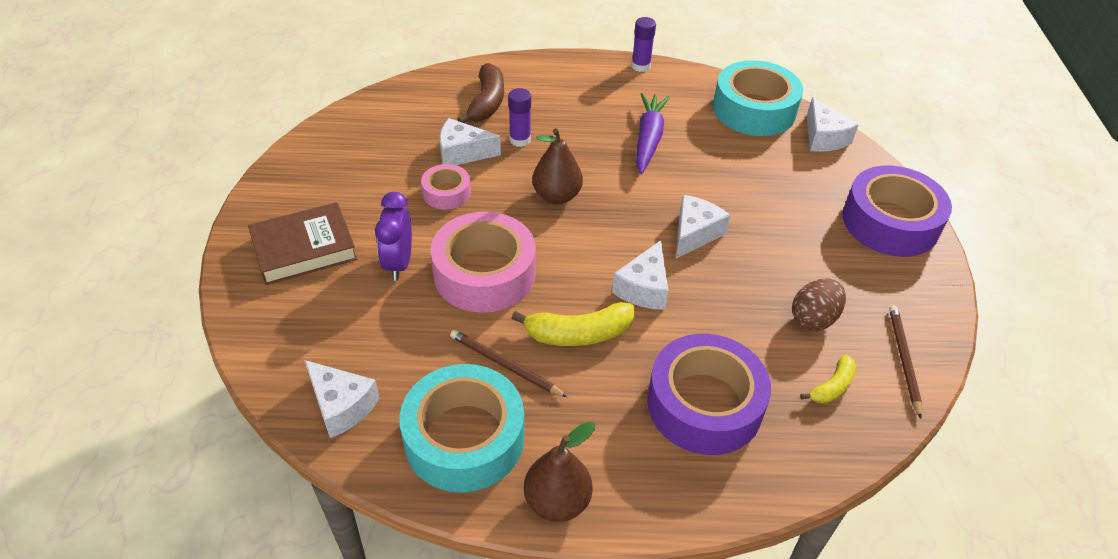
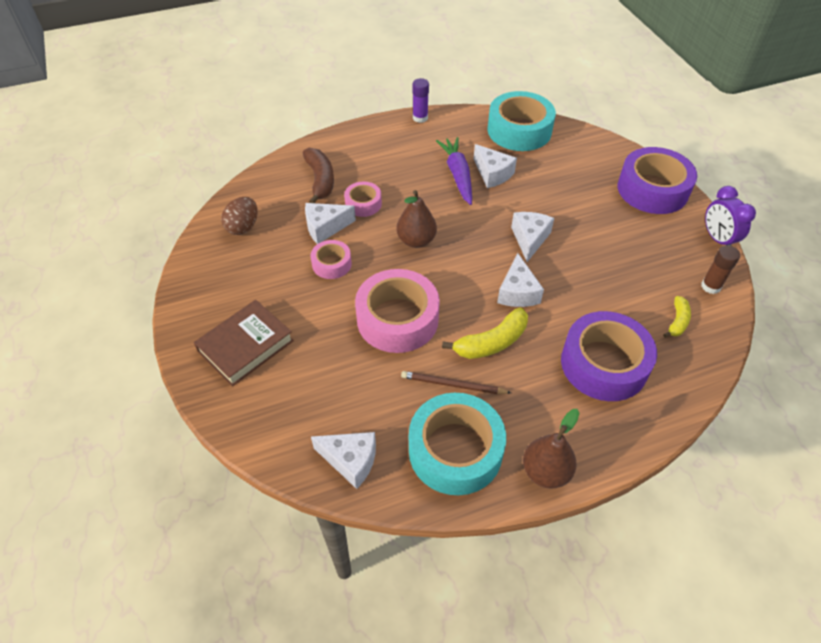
camera: 20 degrees left, 5 degrees up
purple clock [375,192,412,281] -> purple clock moved to [705,186,756,246]
purple glue stick [508,88,531,147] -> pink tape [344,181,382,217]
brown egg [792,279,846,331] -> brown egg moved to [221,197,257,235]
white cheese [807,97,859,152] -> white cheese moved to [474,144,517,188]
brown pencil [889,305,922,419] -> brown glue stick [701,245,740,294]

